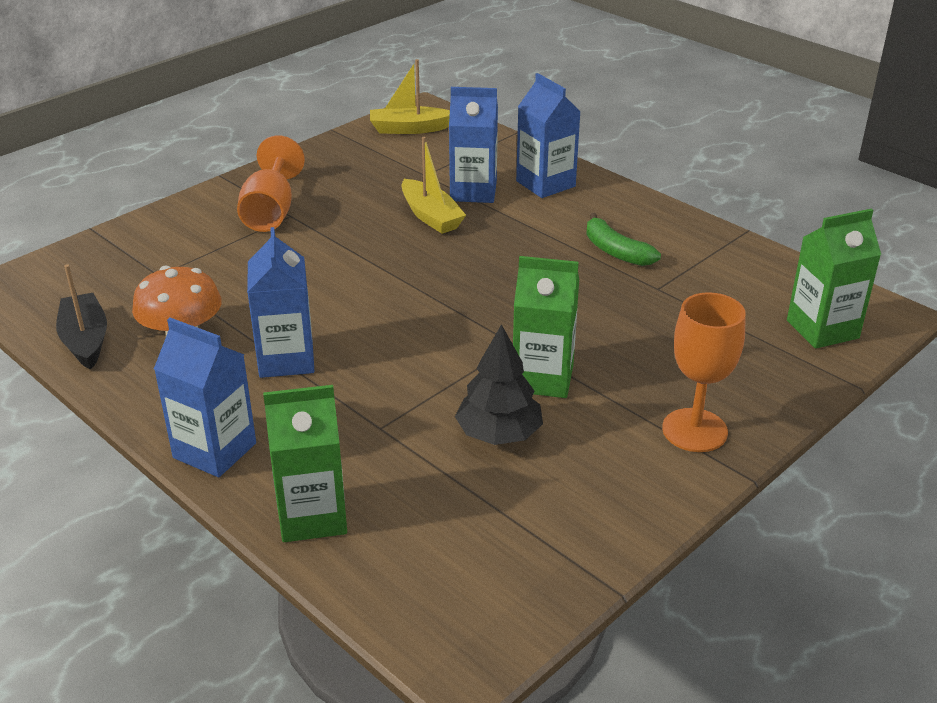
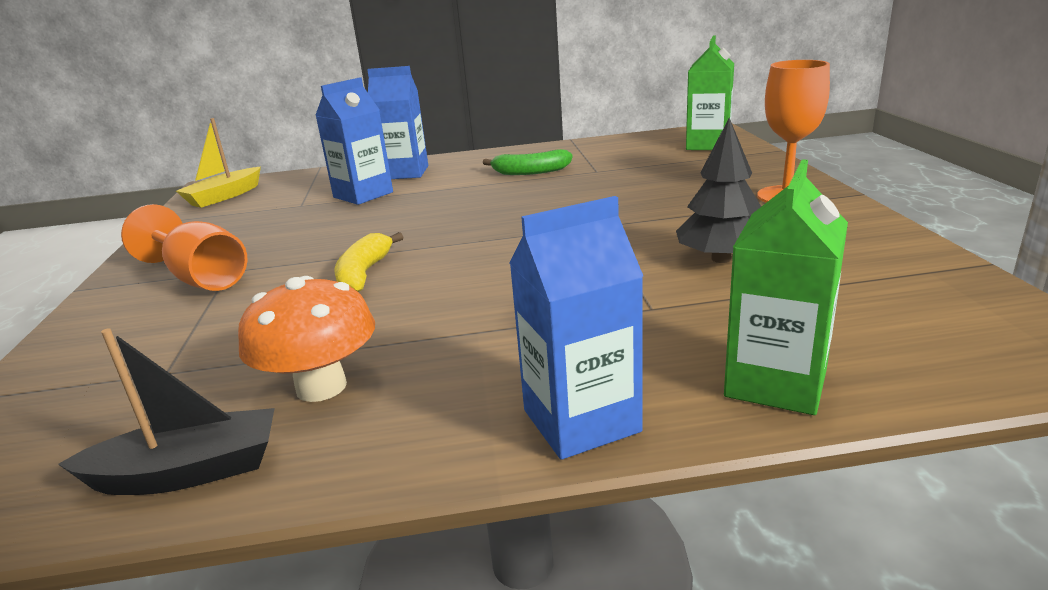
camera: 50 degrees left, 10 degrees down
black boat [56,264,107,370] -> black boat turned 150 degrees clockwise [58,328,275,495]
blue carton [247,227,314,378] -> none
yellow boat [402,137,466,234] -> none
green carton [513,256,579,398] -> none
none -> yellow banana [334,232,403,292]

